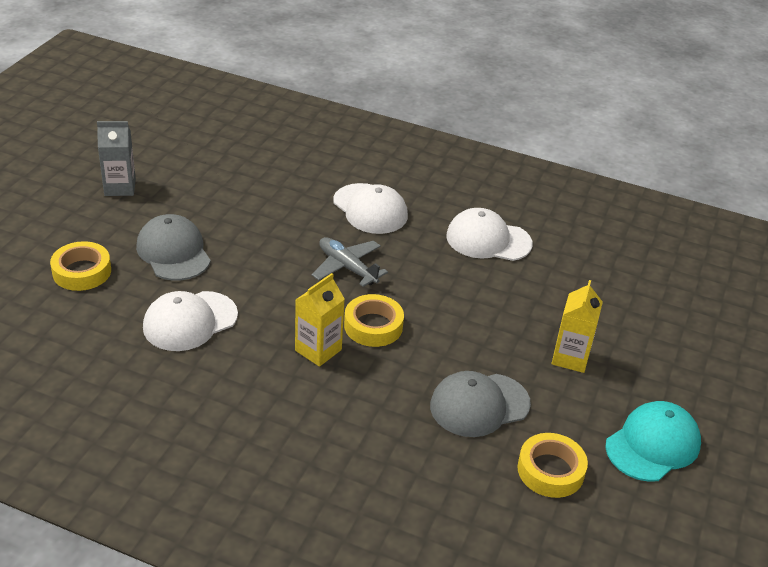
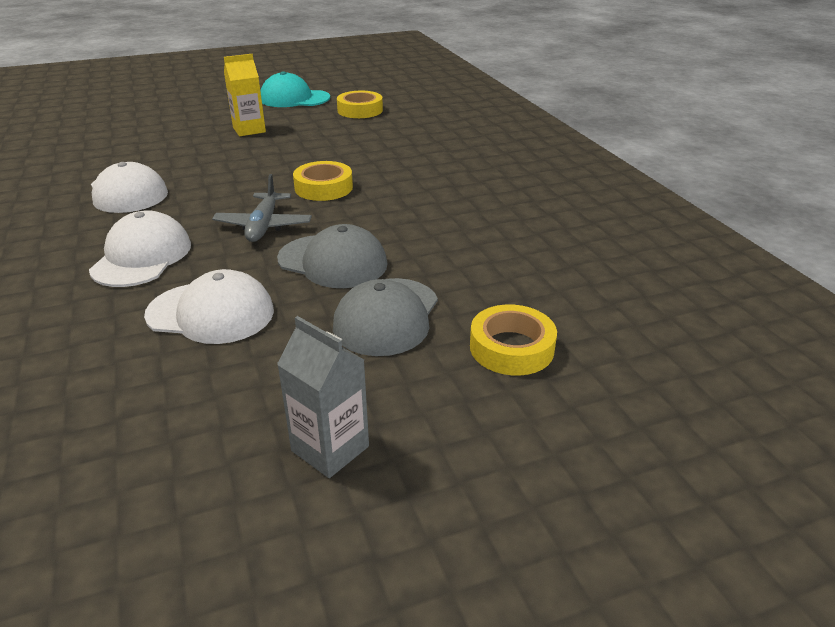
camera: 130 degrees left, 5 degrees down
white cap [143,291,238,351] -> white cap moved to [144,269,274,344]
yellow carton [295,273,345,367] -> none
grey cap [430,371,531,437] -> grey cap moved to [277,224,388,288]

